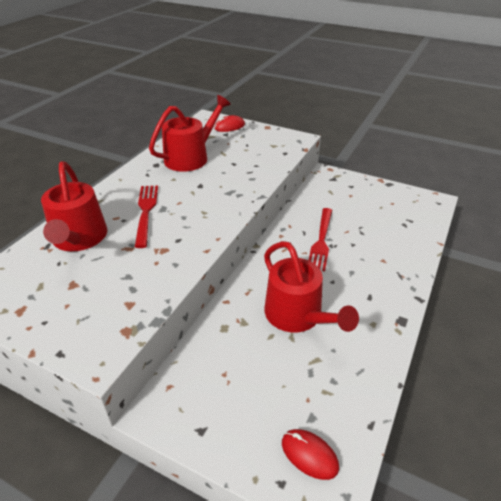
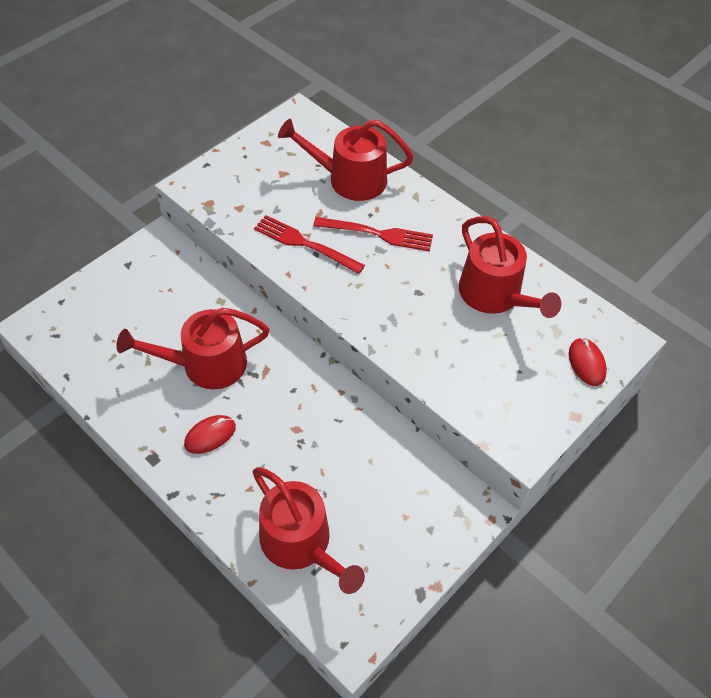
camera: 105 degrees right, 15 degrees up
red mouse [282,429,339,480] -> red mouse moved to [184,415,236,454]
red fork [309,208,332,271] -> red fork moved to [254,215,365,274]
none -> red watering can [253,467,365,594]

